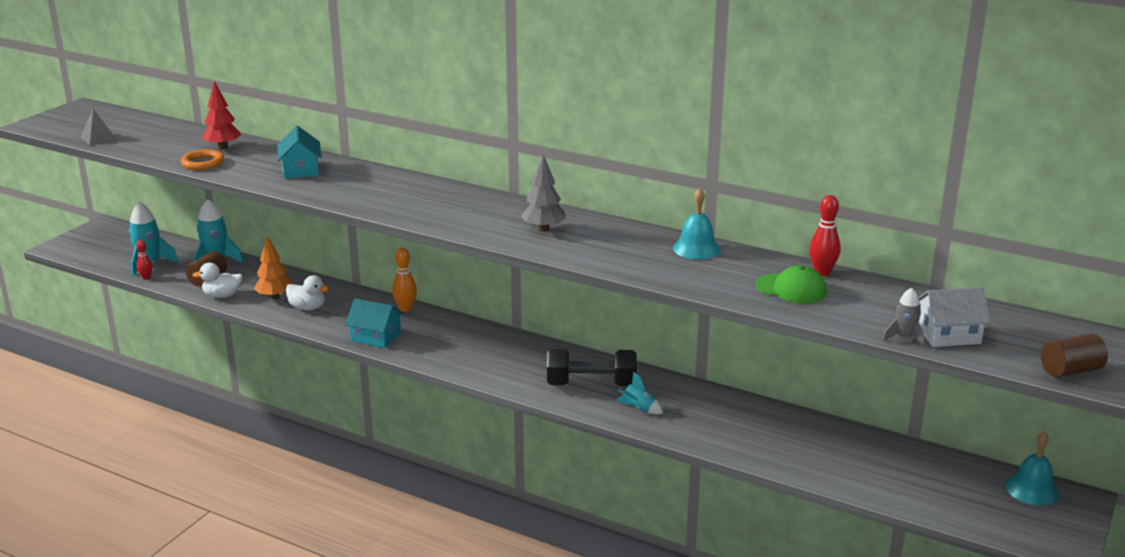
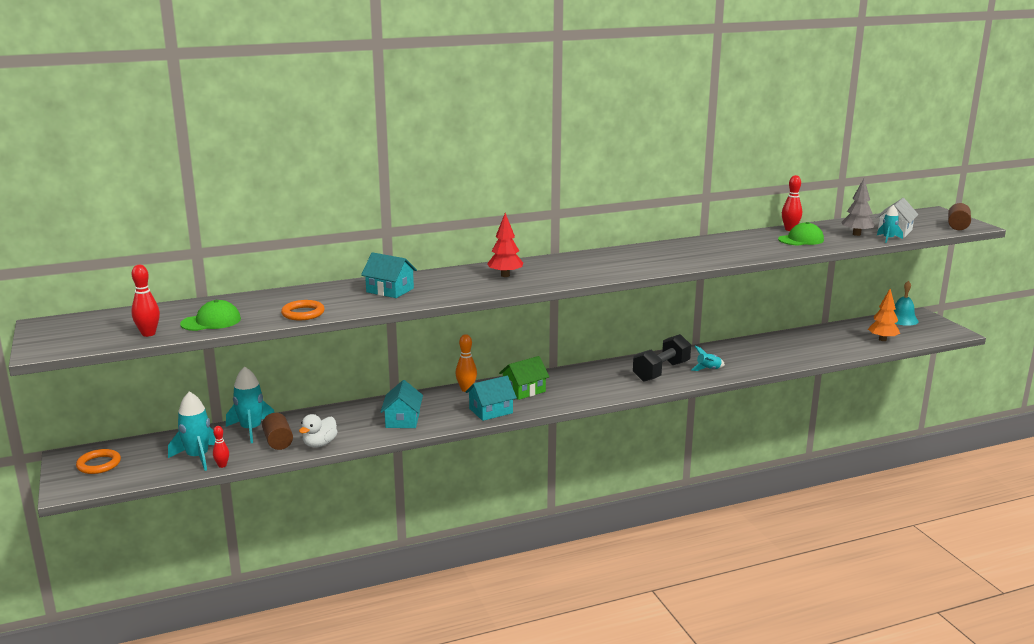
camera: 50 degrees left, 5 degrees down
grey pyramid [81,109,116,145] -> red bowling pin [131,265,160,337]
red tree [202,81,241,149] -> red tree moved to [487,213,523,277]
orange tree [254,235,292,299] -> orange tree moved to [868,289,900,341]
white duck [285,275,329,310] -> turquoise house [381,380,423,428]
grey tree [521,154,565,232] -> grey tree moved to [841,179,875,236]
turquoise bell [673,188,721,259] -> none
grey rocket [883,288,925,347] -> turquoise rocket [877,205,903,243]
none -> orange ring [76,449,121,474]
none -> green cap [180,300,241,331]
none -> green house [499,356,549,400]

